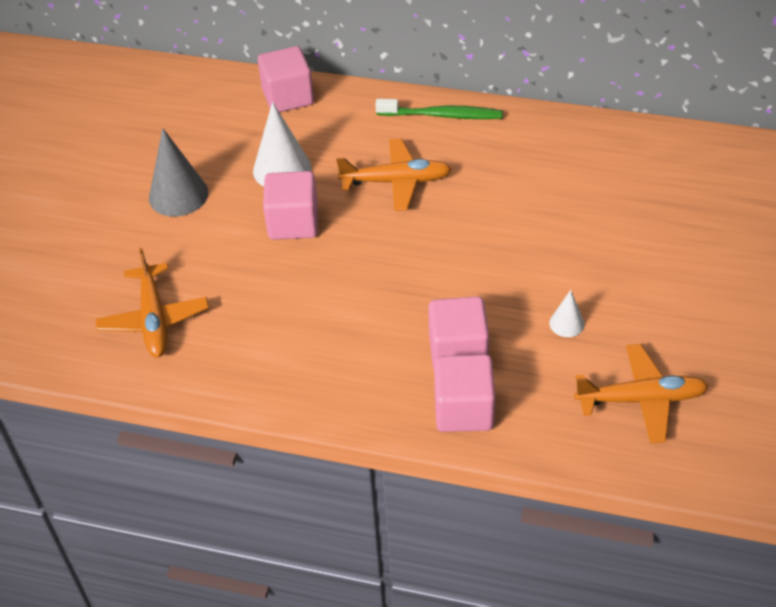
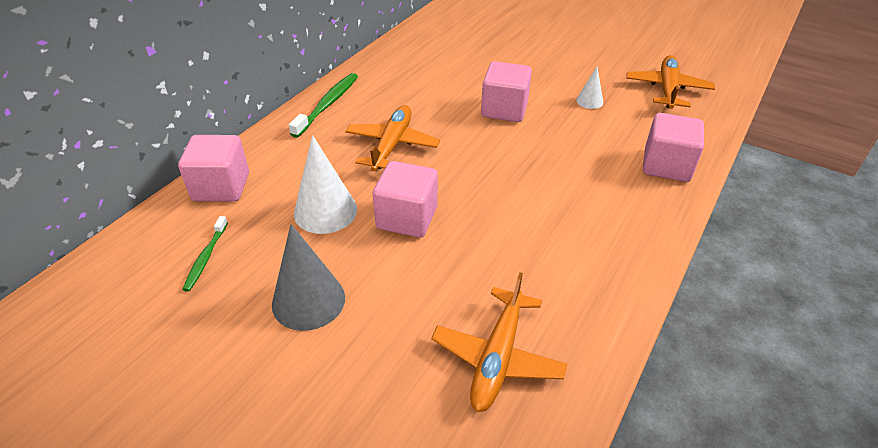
camera: 75 degrees left, 5 degrees down
orange plane [96,248,209,357] -> orange plane turned 105 degrees clockwise [431,272,567,412]
pink cube [428,296,489,369] -> pink cube moved to [481,61,532,122]
none -> green toothbrush [182,216,228,292]

